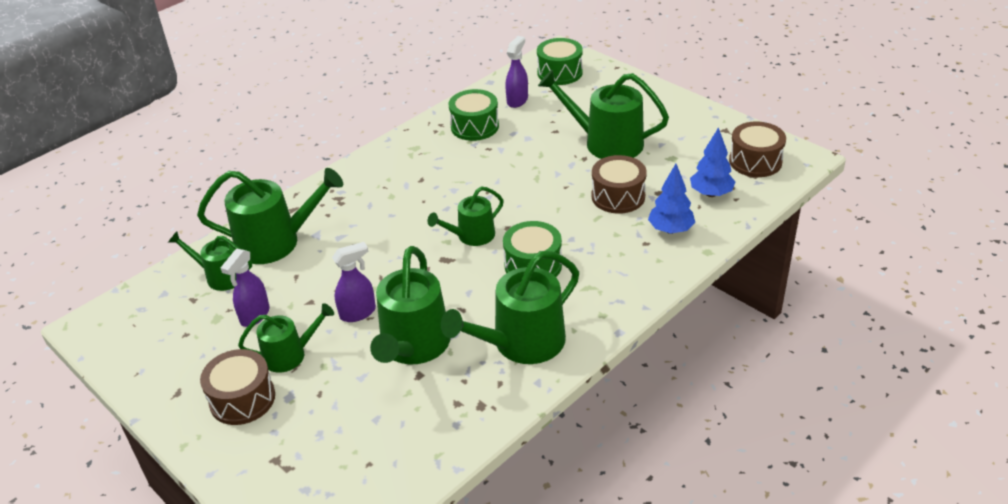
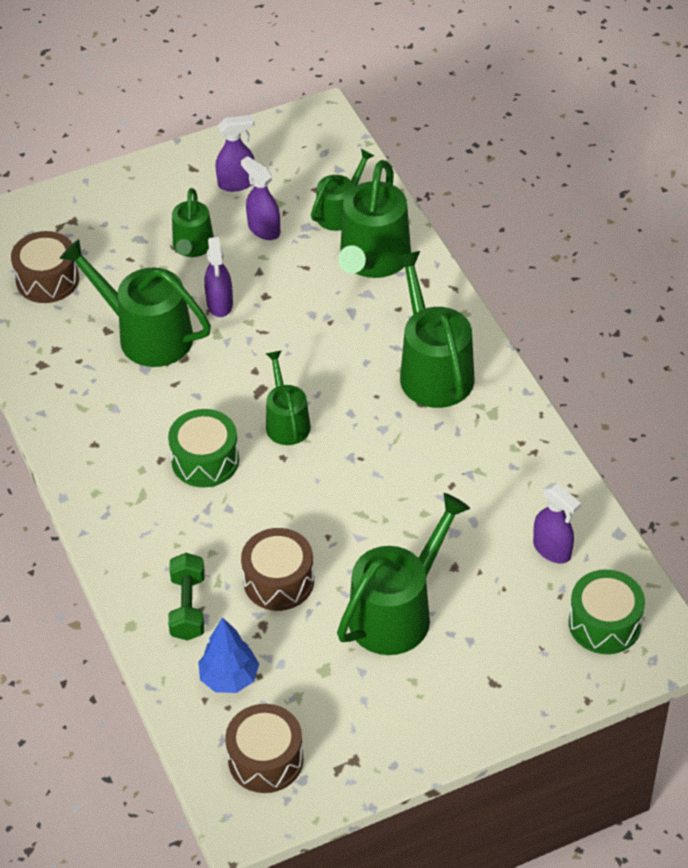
camera: 110 degrees right, 10 degrees up
brown drum [200,349,275,425] -> brown drum moved to [11,231,79,303]
green watering can [441,251,579,364] -> green watering can moved to [394,251,474,408]
green drum [448,89,499,141] -> none
blue tree [648,164,695,234] -> green dumbbell [168,553,205,641]
none -> purple spray bottle [216,115,255,192]

